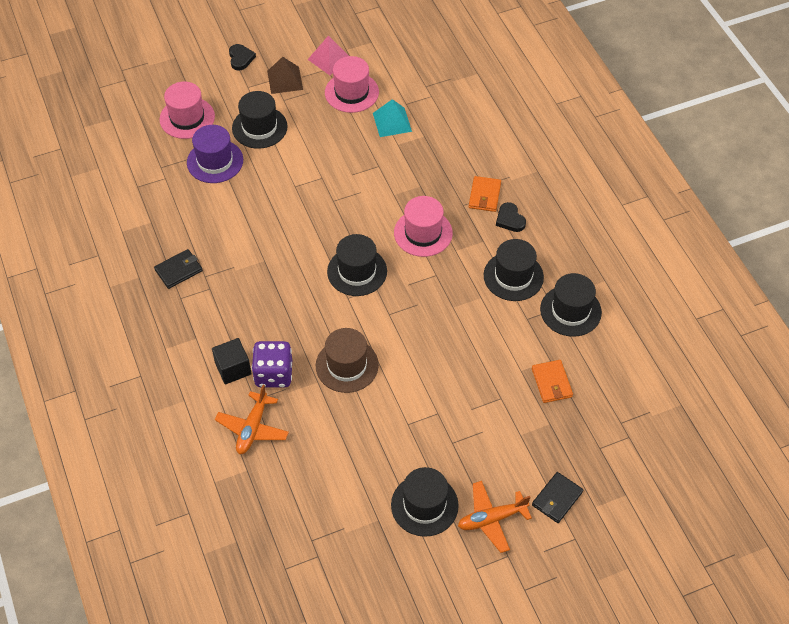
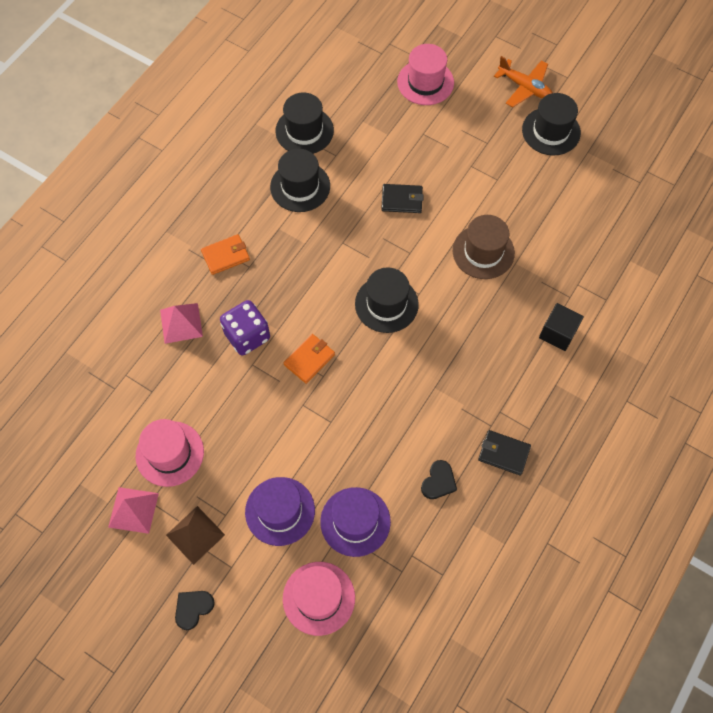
camera: 125 degrees left, 10 degrees up
orange plane [215,385,289,454] -> none
black hat [232,91,288,149] -> purple hat [245,477,315,546]
purple dice [251,341,292,388] -> purple dice moved to [220,300,270,356]
turquoise pyramid [373,99,412,137] -> none
pink hat [394,196,453,257] -> pink hat moved to [397,44,454,105]
black heart [496,202,526,232] -> black heart moved to [421,460,457,499]
orange wallet [532,360,573,403] -> orange wallet moved to [283,334,335,384]
black wallet [532,472,583,523] -> black wallet moved to [381,184,424,213]
none -> pink pyramid [160,303,203,344]

